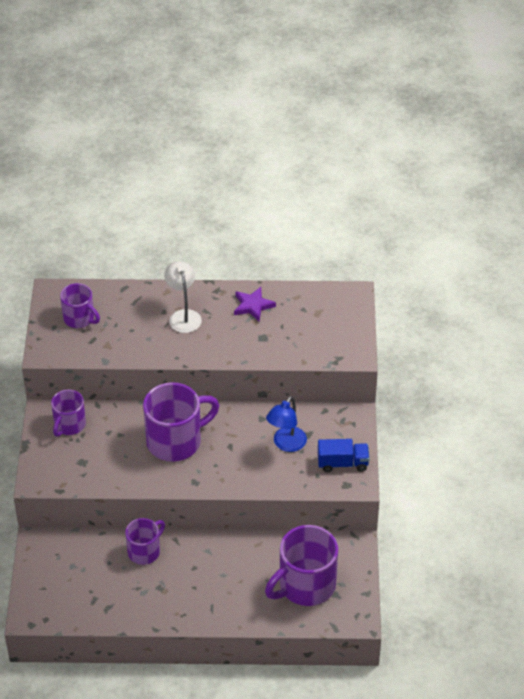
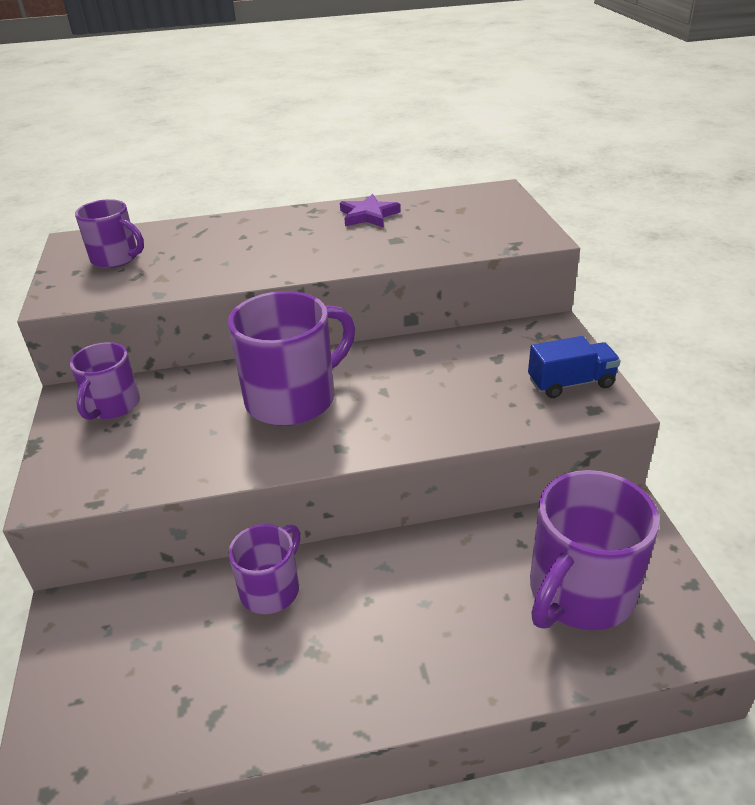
camera: 10 degrees left, 10 degrees down
white lamp [164,261,202,333] -> none
blue lamp [266,396,307,452] -> none

